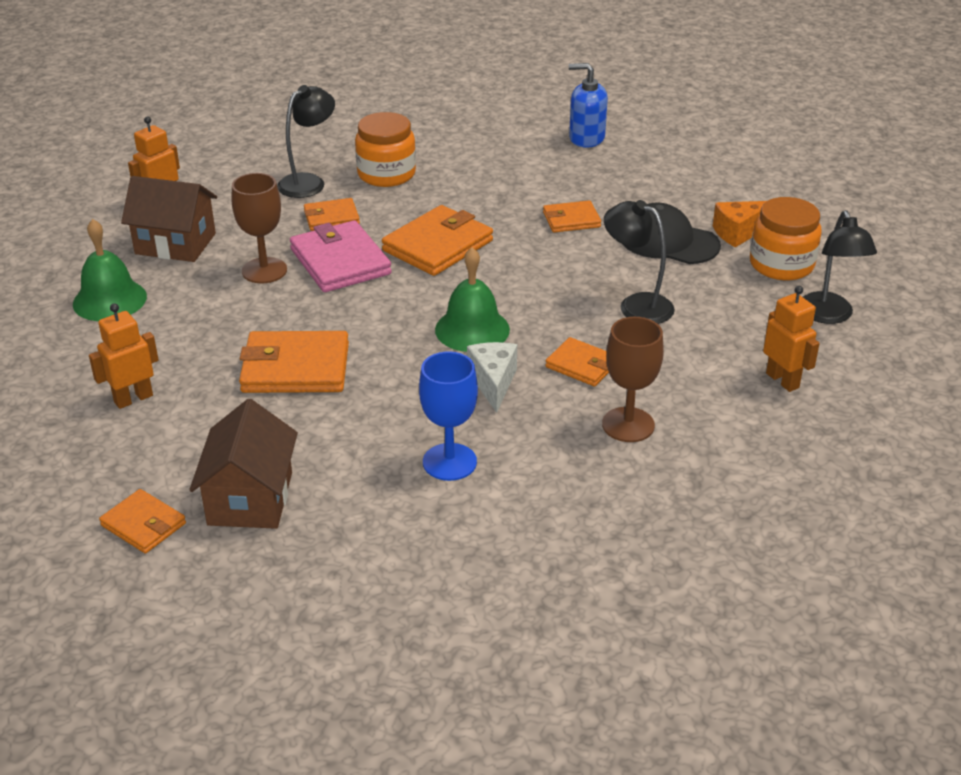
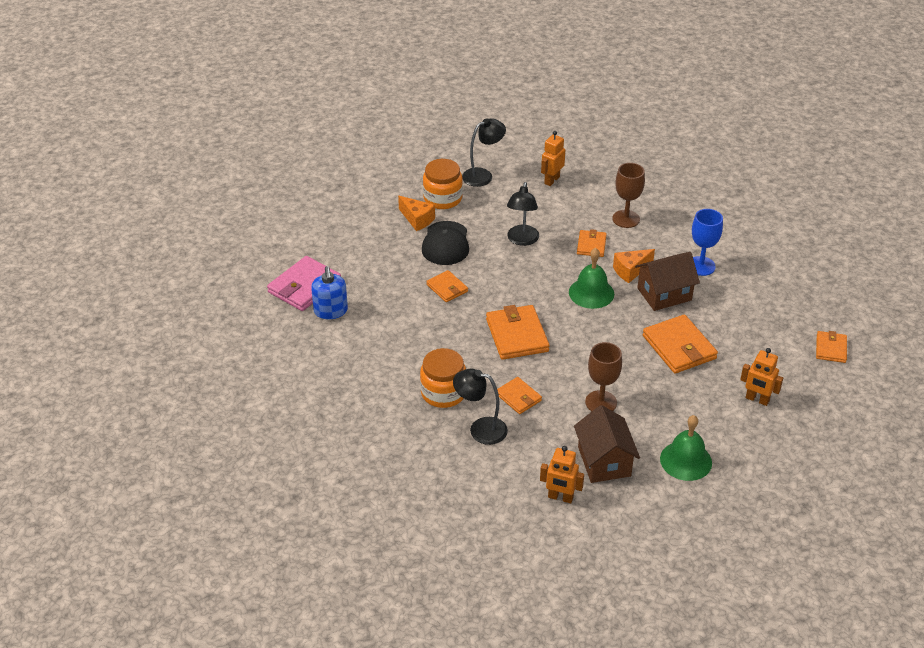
camera: 115 degrees left, 5 degrees up
brown house [189,399,298,529] -> brown house moved to [635,252,700,311]
pink wallet [290,220,392,292] -> pink wallet moved to [267,256,341,311]
orange wallet [382,205,493,276] -> orange wallet turned 60 degrees clockwise [486,305,550,360]
white cheese [467,342,517,413] -> orange cheese [613,249,655,283]

